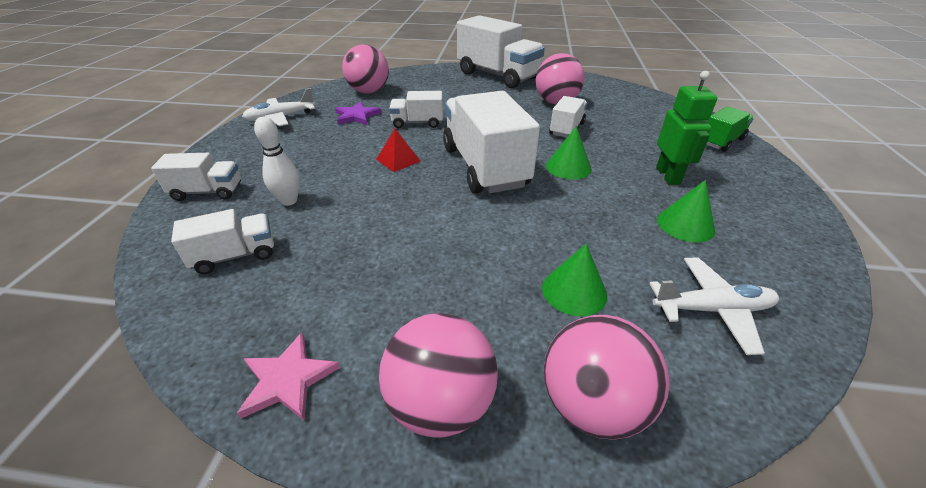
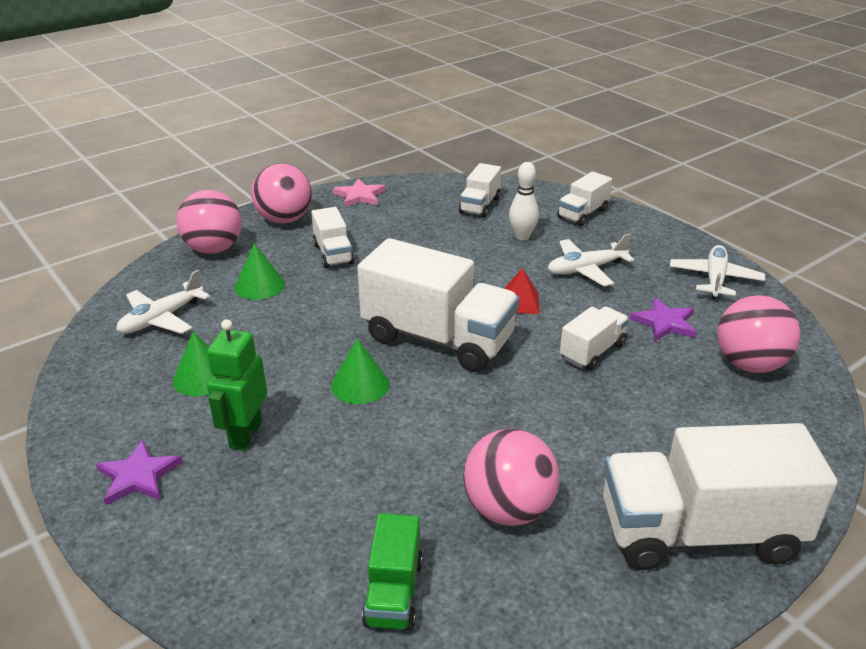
camera: 135 degrees right, 5 degrees down
white truck [549,96,587,138] -> white truck moved to [311,207,354,268]
green robot [656,71,717,185] -> green robot turned 60 degrees clockwise [207,319,267,451]
green truck [706,106,754,152] -> green truck moved to [362,513,423,631]
none -> purple star [96,440,183,505]
none -> white plane [548,234,635,286]

